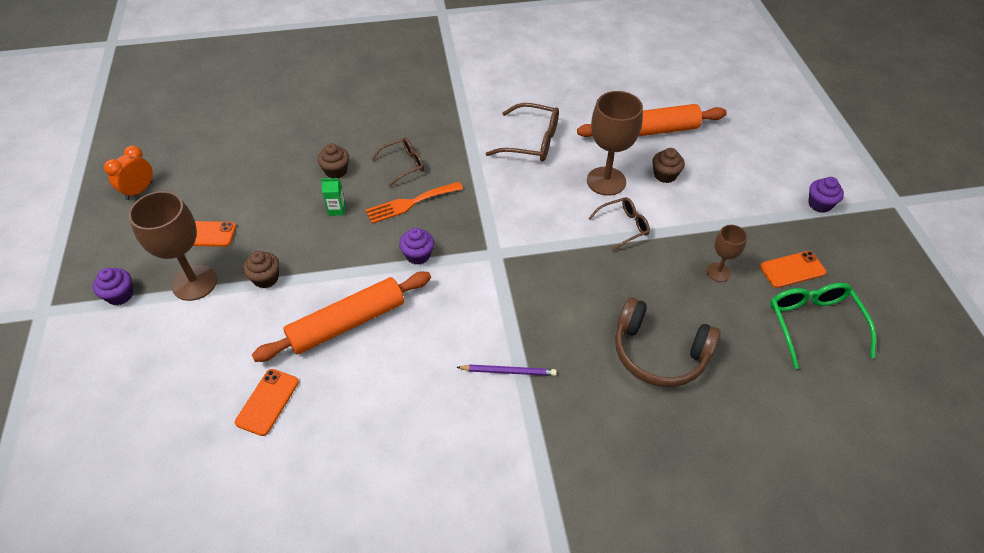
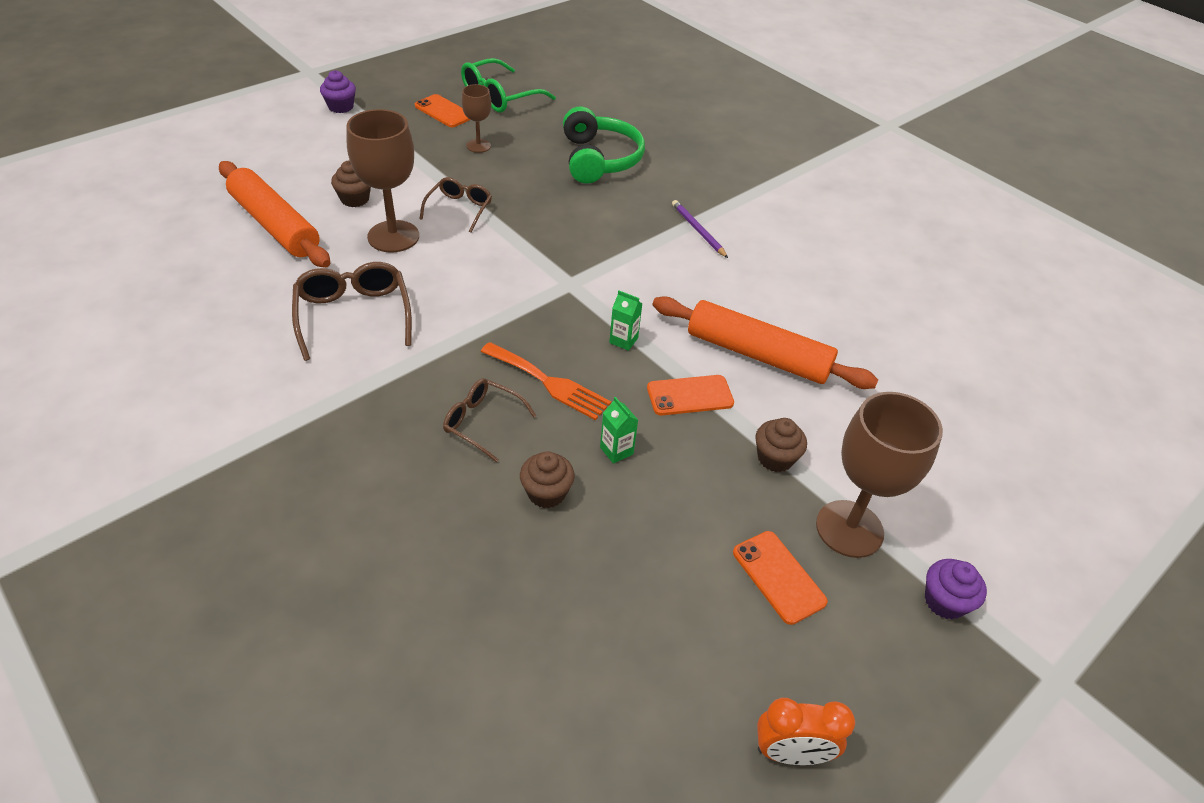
camera: 125 degrees left, 5 degrees down
orange phone [235,369,299,436] -> orange phone moved to [647,375,734,415]
purple cupcake [399,228,434,265] -> green carton [609,291,643,351]
brown glasses [588,197,650,251] -> brown glasses turned 75 degrees clockwise [419,177,492,233]
brown headphones [615,297,721,387] -> green headphones [563,106,645,183]

